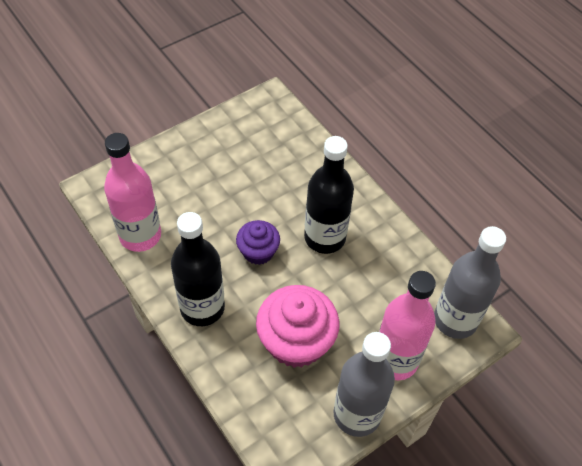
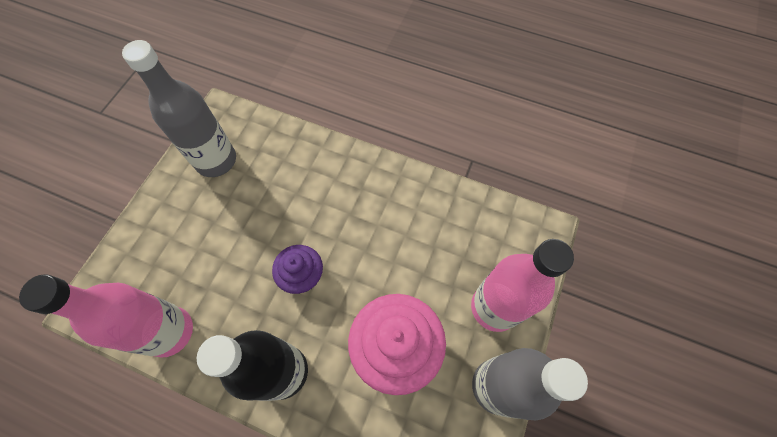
camera: 30 degrees left, 10 degrees up
black bottle [304,136,354,254] -> none
grey bottle [434,226,506,339] -> grey bottle moved to [122,40,236,177]

